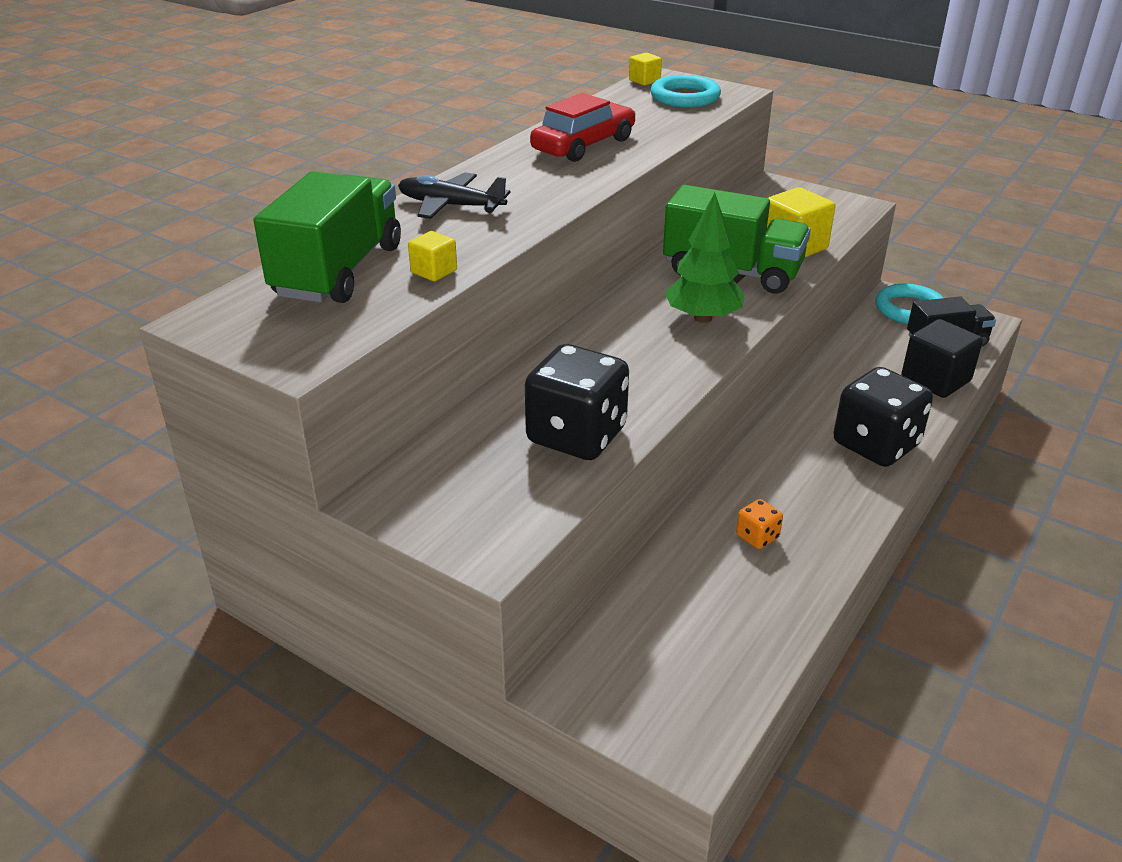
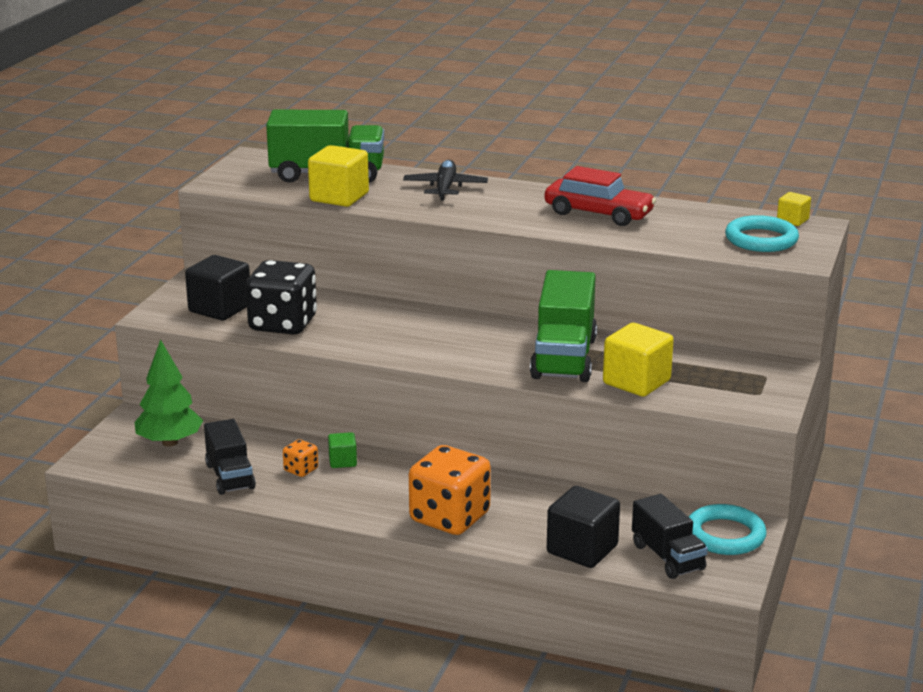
camera: 75 degrees right, 10 degrees down
yellow cube [408,231,457,282] -> yellow cube [308,145,369,207], size x1.90
green tree [665,193,745,323] -> green tree moved to [135,339,203,447]
black dice [833,367,933,467] -> orange dice [409,445,491,535]
none -> black cube [185,255,250,320]
none -> black truck [204,419,256,495]
none -> green cube [328,432,357,468]

